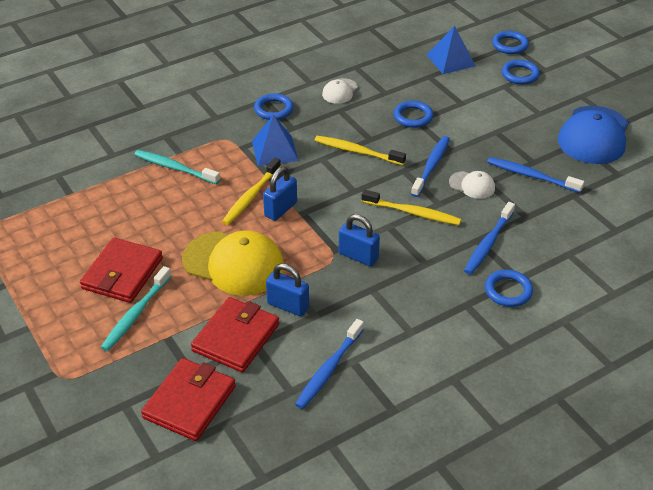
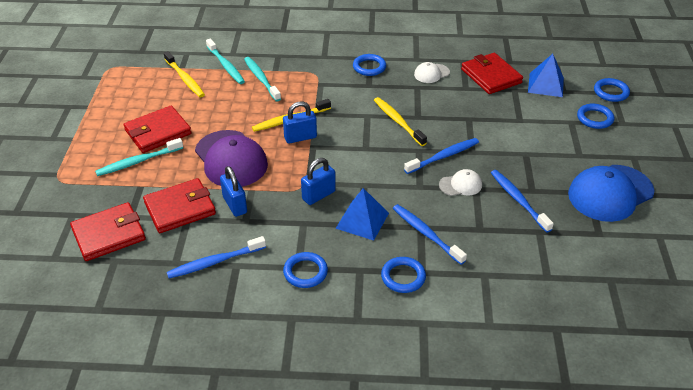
camera: 35 degrees right, 0 degrees up
yellow cap [182,231,284,296] -> purple cap [195,130,268,187]
blue pyramid [252,115,299,166] -> blue pyramid moved to [335,188,389,241]
blue padlock [339,214,380,266] -> blue padlock turned 75 degrees clockwise [301,158,336,205]
yellow toothbrush [362,190,461,225] -> yellow toothbrush moved to [164,51,205,97]
blue ring [393,101,433,128] -> blue ring moved to [283,252,328,288]
white cap [449,171,495,199] -> white cap turned 75 degrees counterclockwise [439,169,482,196]
blue toothbrush [464,202,515,275] -> blue toothbrush turned 75 degrees clockwise [393,204,467,265]
none -> turquoise toothbrush [206,39,245,84]
none -> red wallet [461,53,523,94]

